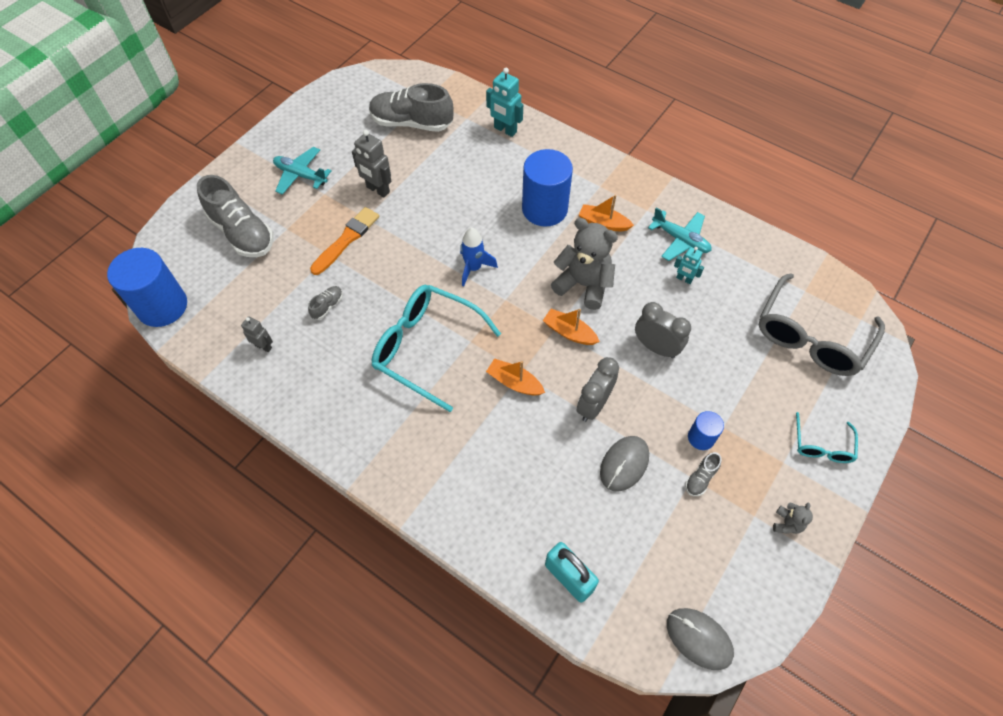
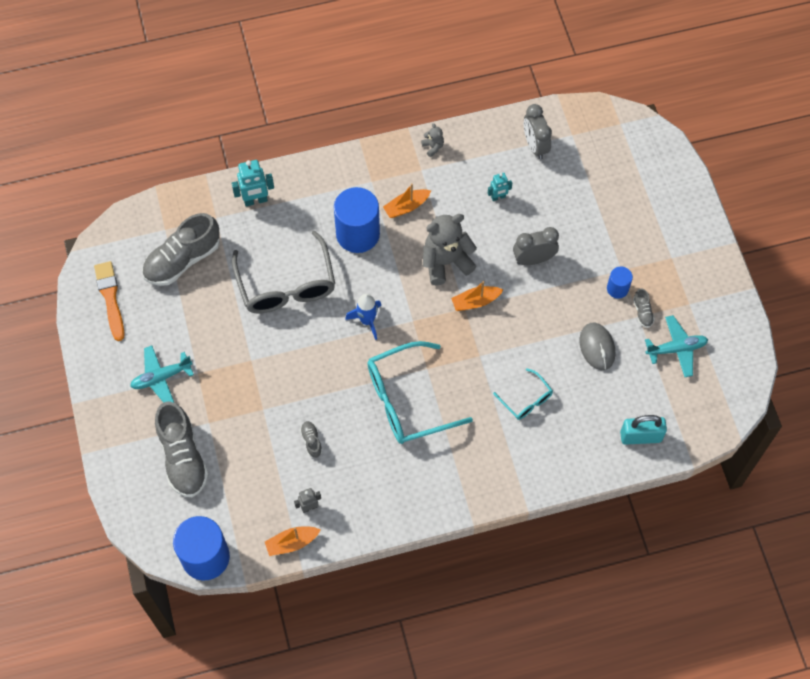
camera: 50 degrees left, 5 degrees up
grey shoe [197,175,274,257] -> grey shoe turned 75 degrees clockwise [155,401,209,497]
orange brush [310,207,379,275] -> orange brush moved to [94,261,125,341]
grey robot [352,130,392,197] -> none
orange boat [486,358,545,396] -> orange boat moved to [265,527,320,556]
grey clock [577,357,619,422] -> grey clock moved to [524,104,552,159]
turquoise plane [648,207,712,261] -> turquoise plane moved to [645,315,708,377]
grey mouse [667,608,734,670] -> none
grey glasses [759,273,885,376] -> grey glasses moved to [232,231,335,314]
grey teddy bear [773,502,813,534] -> grey teddy bear moved to [421,123,444,157]
turquoise glasses [796,412,858,463] -> turquoise glasses moved to [493,368,553,420]

